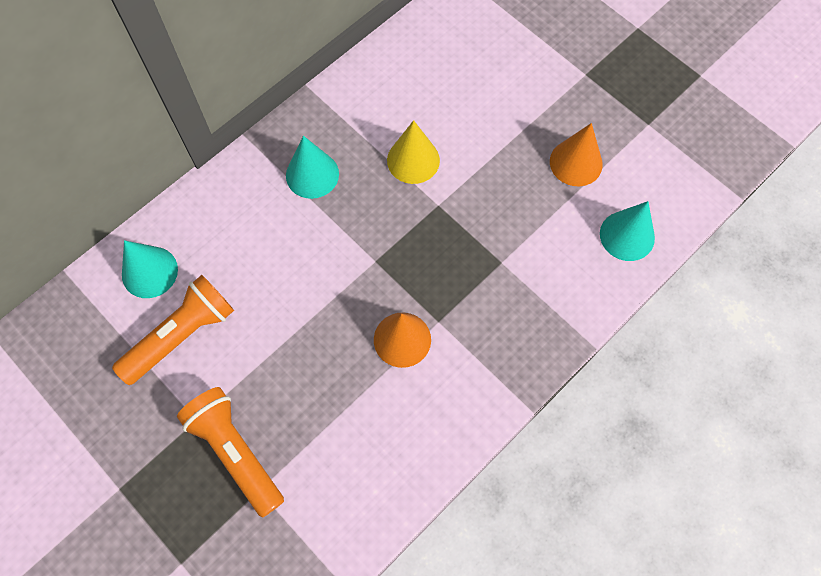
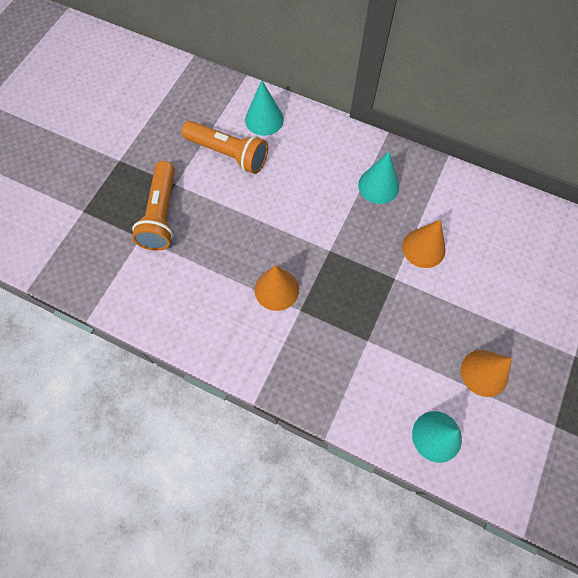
camera: 70 degrees right, 0 degrees up
orange flashlight [177,387,284,518] -> orange flashlight turned 150 degrees clockwise [132,161,175,251]
yellow cone [387,120,440,184] -> orange cone [402,219,446,268]

